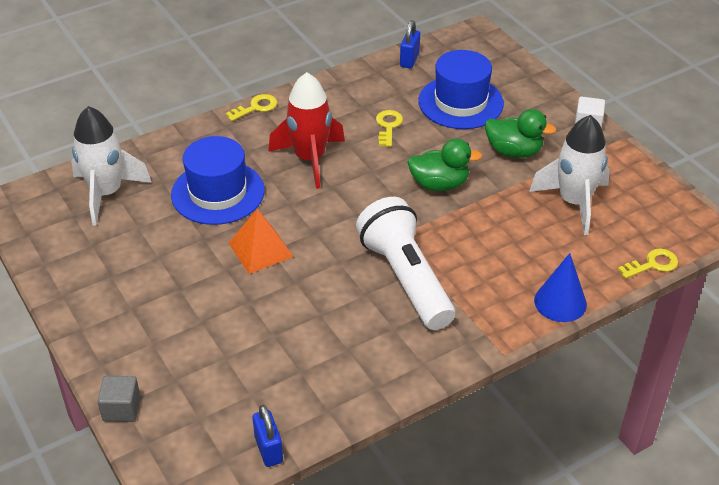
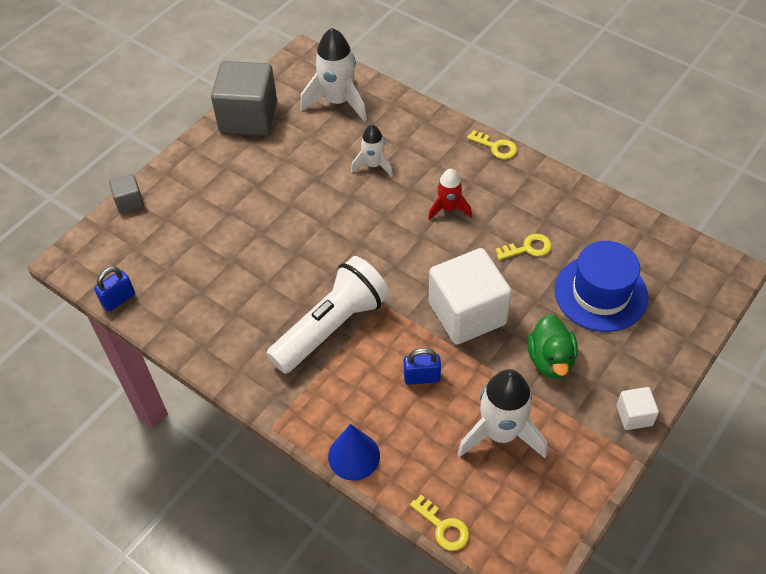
camera: 70 degrees right, 10 degrees up
blue hat [171,136,265,225] -> white rocket [351,125,393,177]
orange pyramid [229,209,294,274] -> none
red rocket [268,72,345,189] -> red rocket [428,169,472,220], size x0.58
blue padlock [400,20,420,68] -> blue padlock moved to [404,348,441,385]
green duck [407,138,482,191] -> white cube [429,248,512,345]
none -> grey cube [211,61,277,135]

